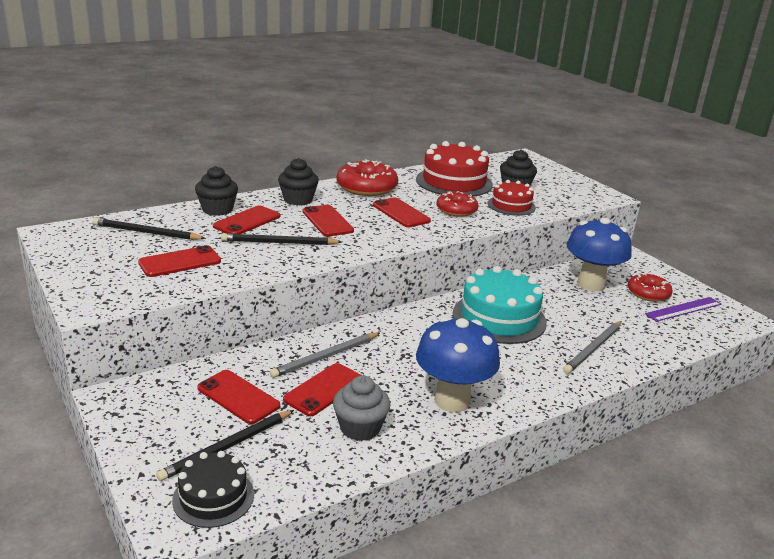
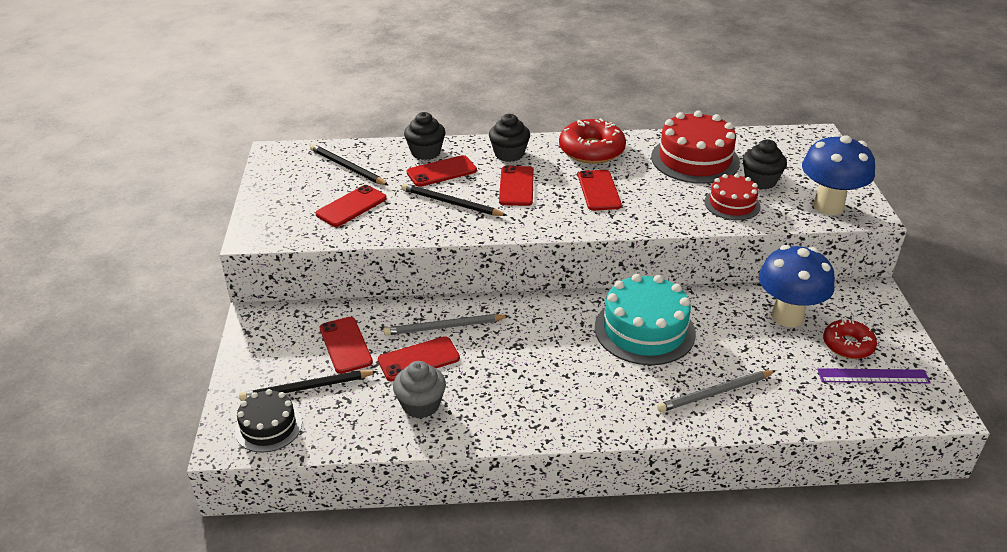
camera: 30 degrees right, 10 degrees up
red phone [138,245,221,277] -> red phone turned 45 degrees counterclockwise [315,185,387,227]
blue mushroom [416,317,500,412] -> blue mushroom moved to [802,134,875,215]
red donut [436,191,479,217] -> none

